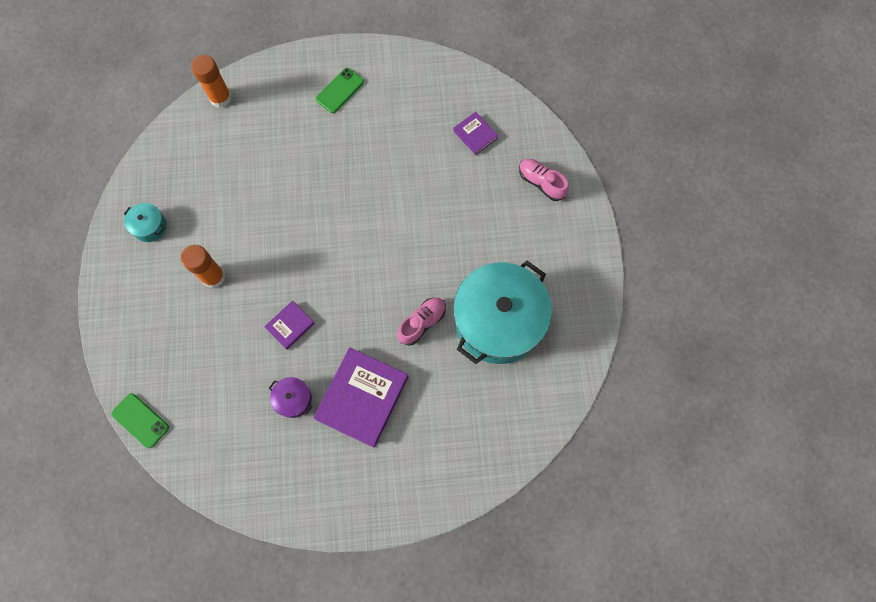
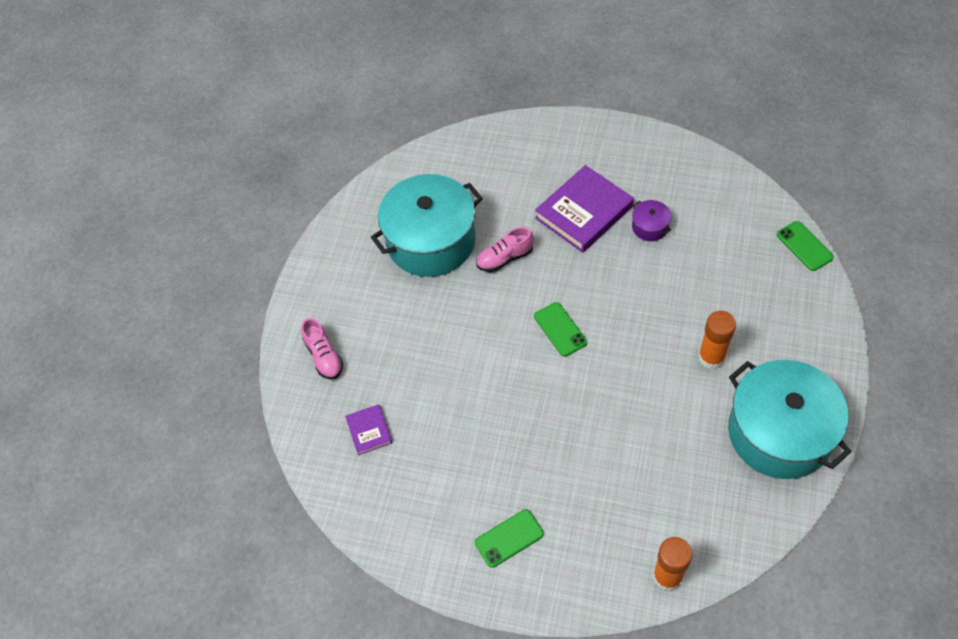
camera: 155 degrees left, 15 degrees down
turquoise pot [124,203,167,242] -> turquoise pot [728,360,852,479], size x2.48
purple book [264,301,315,350] -> none
none -> green phone [534,302,587,357]

